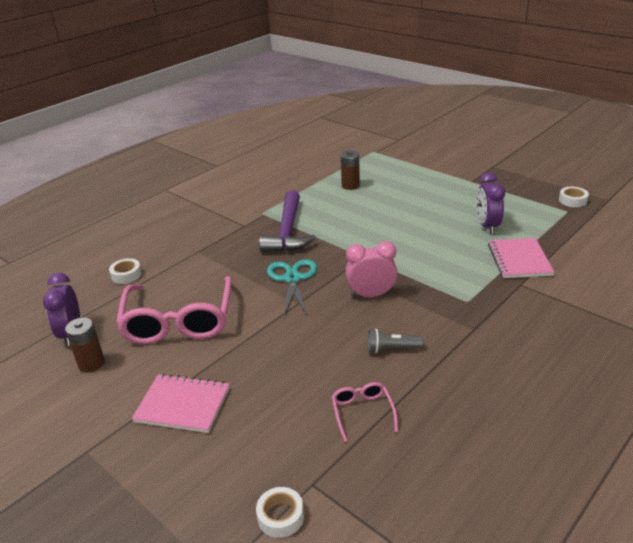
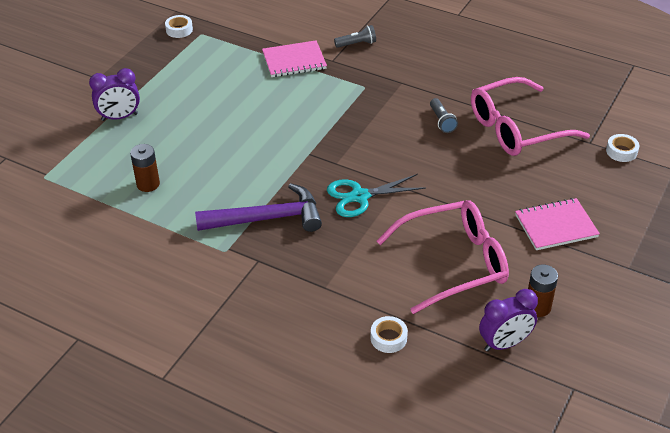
camera: 105 degrees left, 10 degrees up
pink notebook [132,374,230,433] -> pink notebook turned 75 degrees clockwise [515,198,600,250]
pink glasses [332,382,398,442] -> pink glasses [471,77,590,156], size x2.24
pink clock [345,241,397,298] -> none
purple clock [477,172,505,234] -> purple clock moved to [89,68,140,121]
none -> grey flashlight [334,25,376,48]

